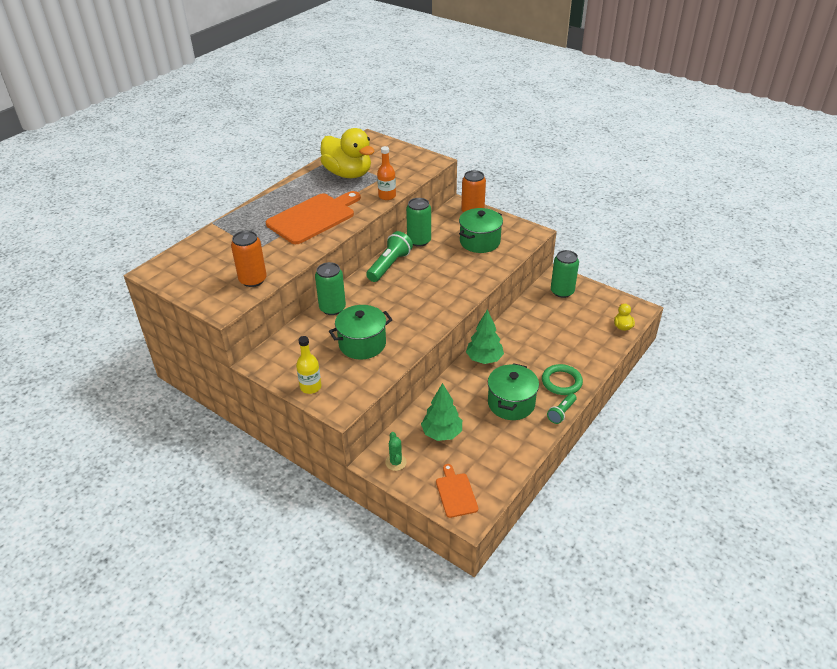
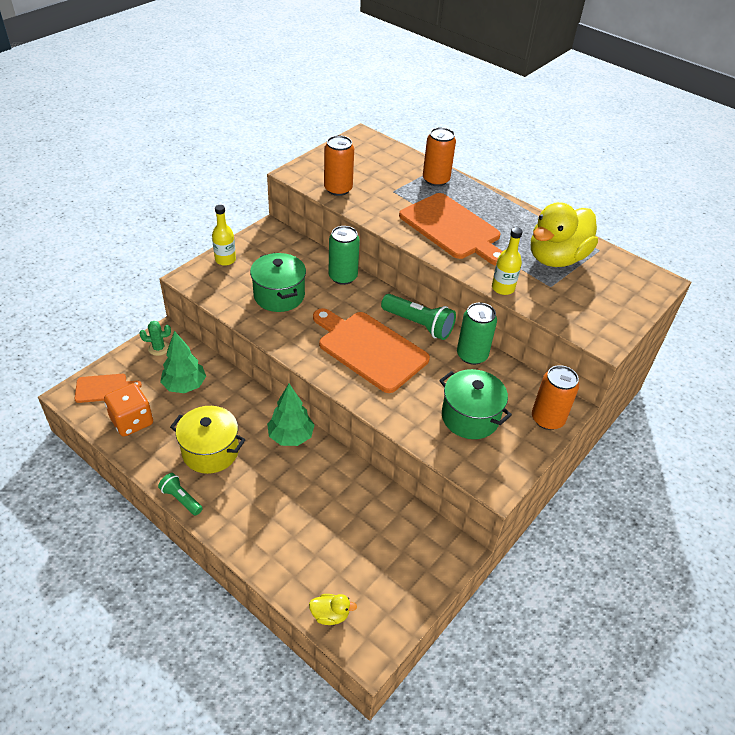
camera: 90 degrees right, 5 degrees up
orange bottle [377,146,396,200] -> yellow bottle [492,227,523,295]
green pot [488,363,539,420] -> yellow pot [170,406,246,474]
green ring [542,364,583,395] -> none
green can [551,250,579,298] -> none
none -> orange dice [104,383,153,437]
none -> orange cutting board [313,308,430,393]
none -> orange can [423,127,456,186]

